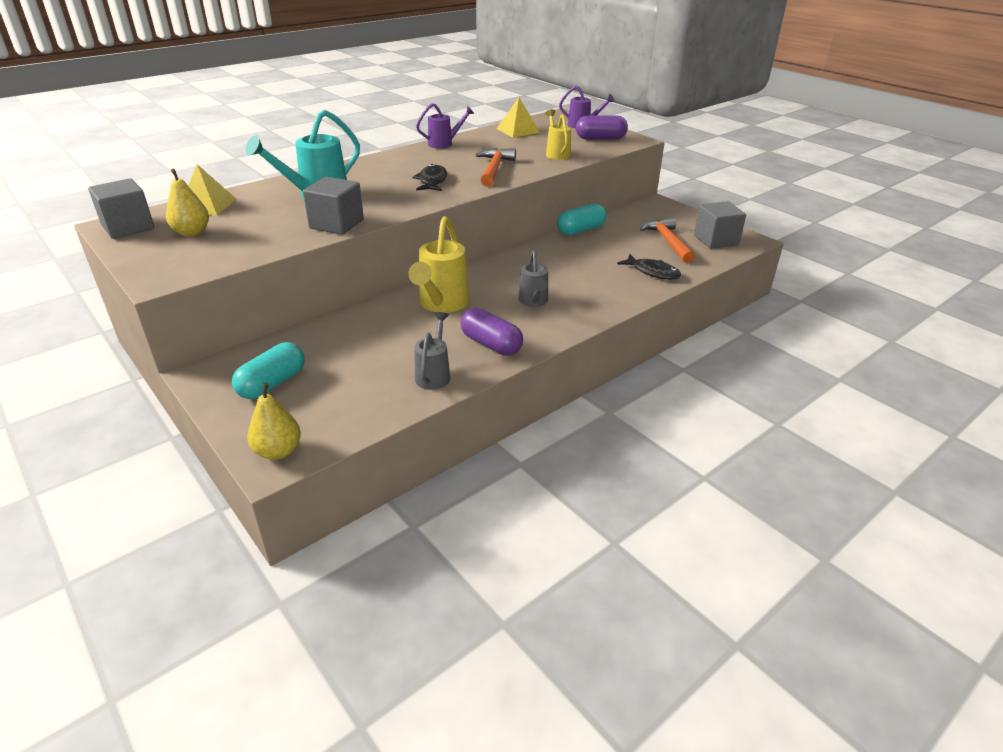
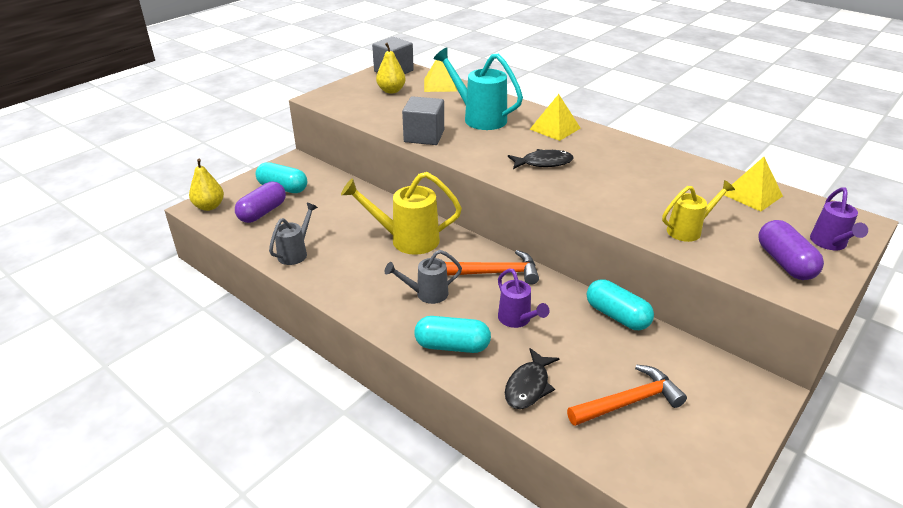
camera: 80 degrees right, 0 degrees up
grey watering can [414,312,450,390] -> grey watering can turned 60 degrees counterclockwise [269,203,318,265]
purple watering can [416,103,474,149] -> purple watering can moved to [498,269,550,328]
purple capsule [461,308,523,356] -> purple capsule moved to [235,182,286,223]
orange hammer [476,148,516,187] -> orange hammer moved to [445,250,539,285]
grey cube [694,201,746,249] -> none
none -> turquoise capsule [414,316,491,353]
none -> yellow pyramid [530,94,581,141]

